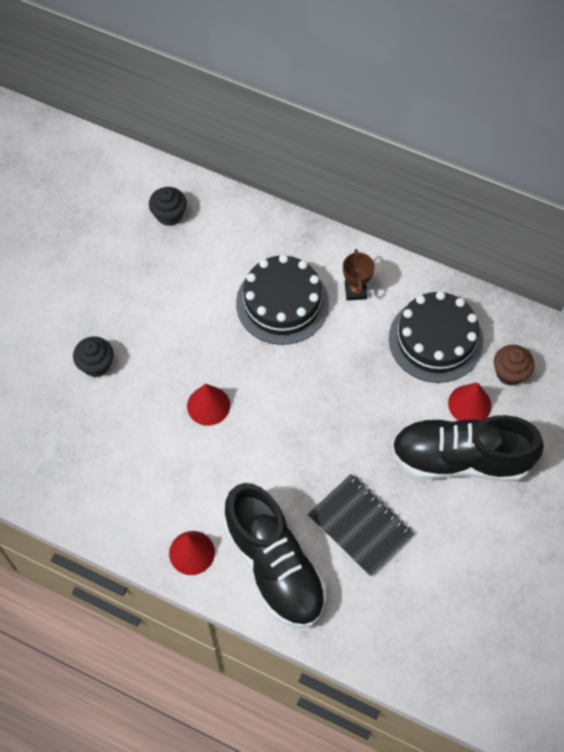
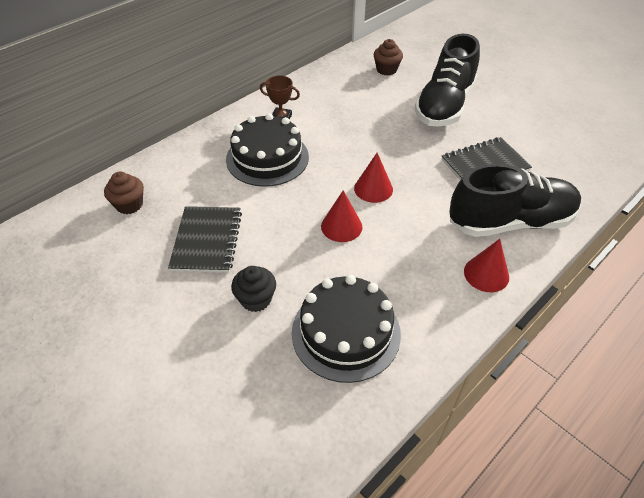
camera: 70 degrees left, 15 degrees down
black cupcake [149,187,187,226] -> brown cupcake [104,172,144,214]
black cake [389,291,483,383] -> black cake moved to [292,275,401,383]
red cone [448,382,491,421] -> red cone moved to [354,153,393,203]
none -> black notebook [168,206,242,273]

